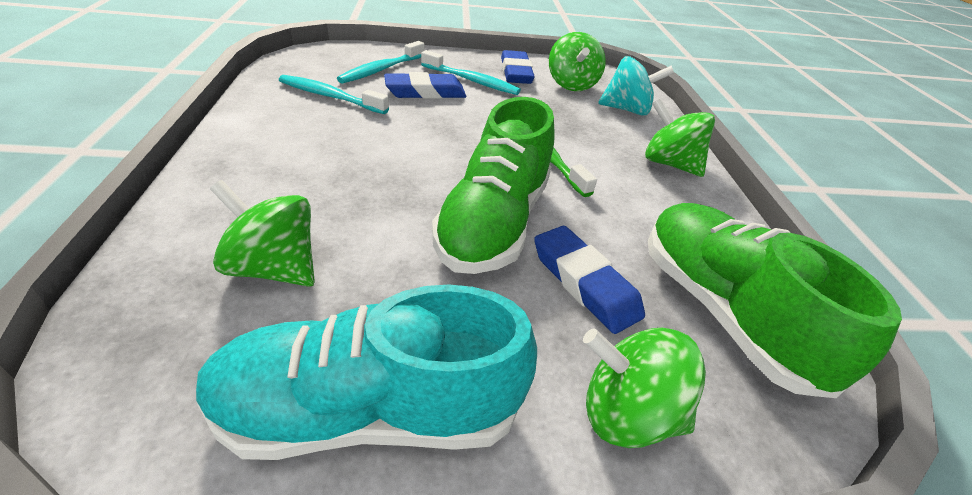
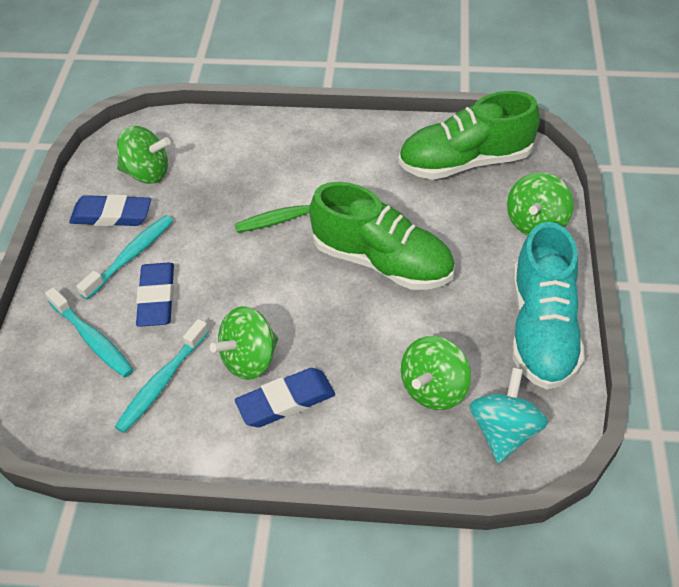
camera: 75 degrees left, 10 degrees up
blue eraser [534,226,645,334] -> blue eraser moved to [235,368,335,427]
turquoise spinning top [598,56,674,116] -> turquoise spinning top moved to [470,368,548,464]
green spinning top [645,98,715,177] -> green spinning top moved to [210,306,278,380]

